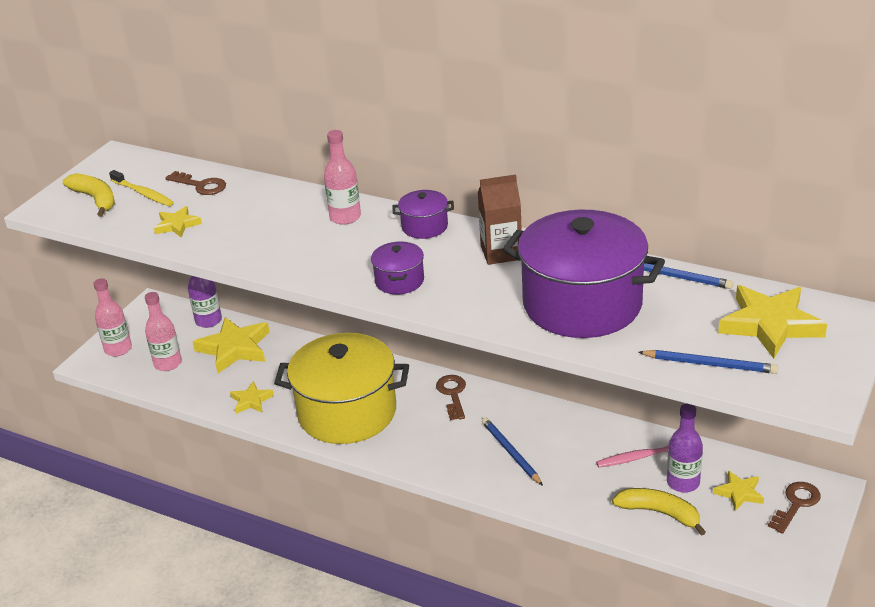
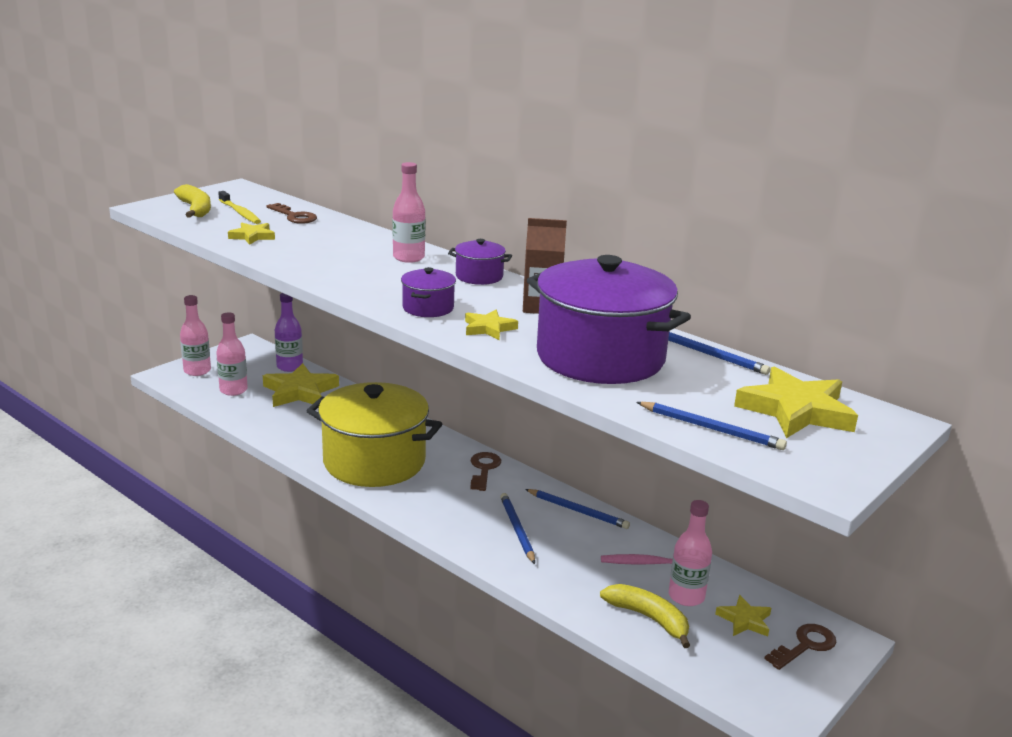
camera: 10 degrees right, 10 degrees down
yellow star [230,381,274,414] -> yellow star moved to [465,310,518,340]
purple bottle [667,403,703,492] -> pink bottle [669,500,712,606]
none -> blue pencil [525,489,630,529]

